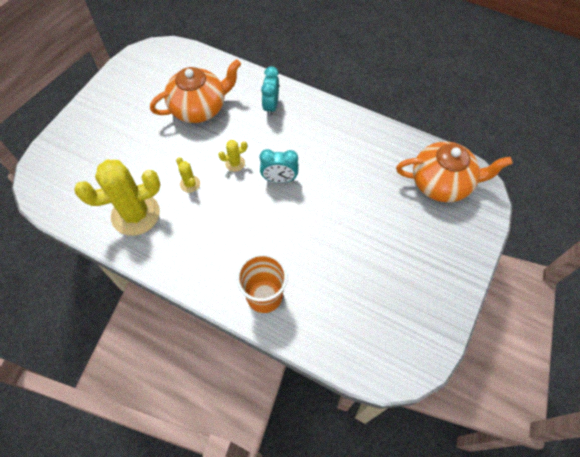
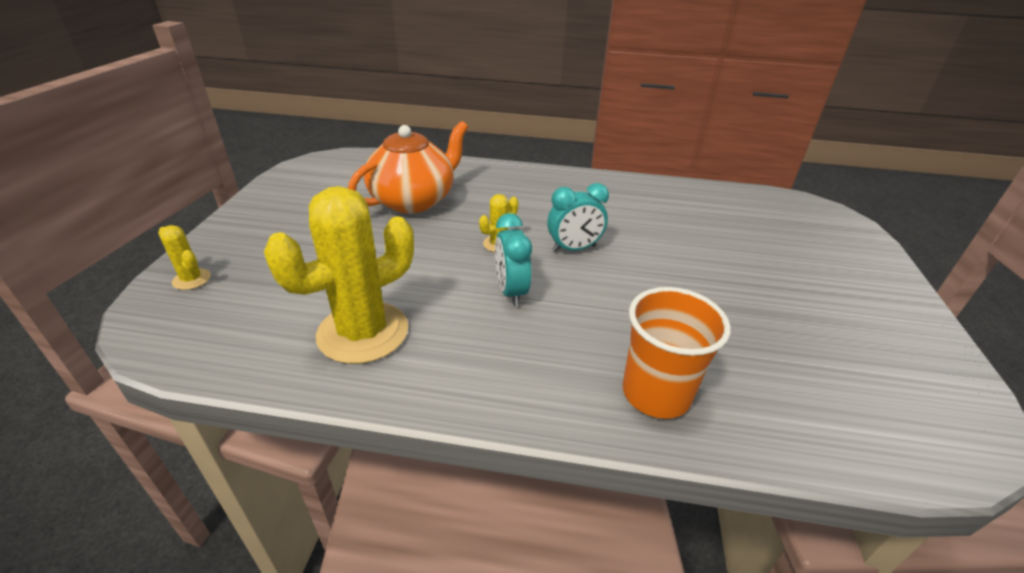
camera: 20 degrees left, 25 degrees down
yellow cactus [176,157,200,193] -> yellow cactus moved to [158,225,211,290]
turquoise clock [261,66,279,116] -> turquoise clock moved to [495,213,532,306]
orange teapot [396,141,513,202] -> none

